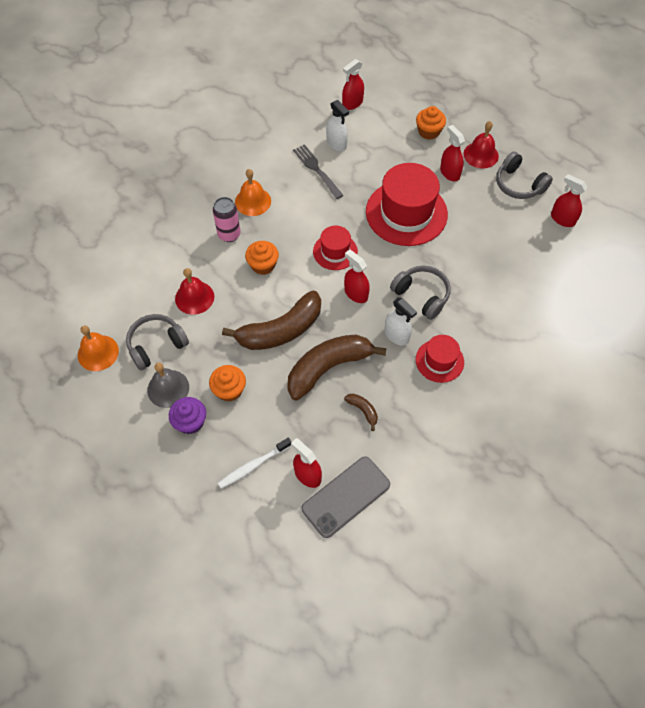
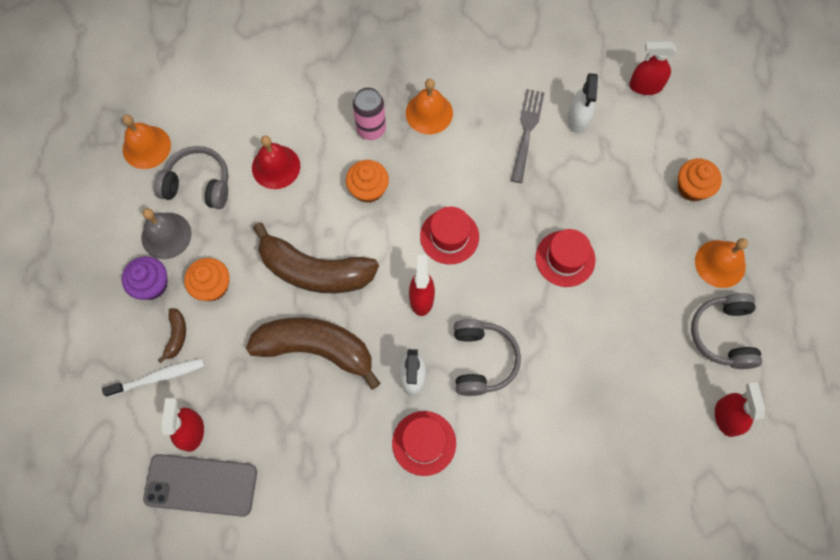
camera: 45 degrees right, 10 degrees up
white toothbrush [218,438,292,489] -> white toothbrush turned 150 degrees clockwise [102,358,205,397]
brown banana [344,394,378,431] -> brown banana moved to [158,308,186,363]
red hat [366,163,448,246] -> red hat [536,229,595,287], size x0.53
red spray bottle [440,125,465,181] -> none
red bell [464,121,499,169] -> orange bell [695,238,748,288]

